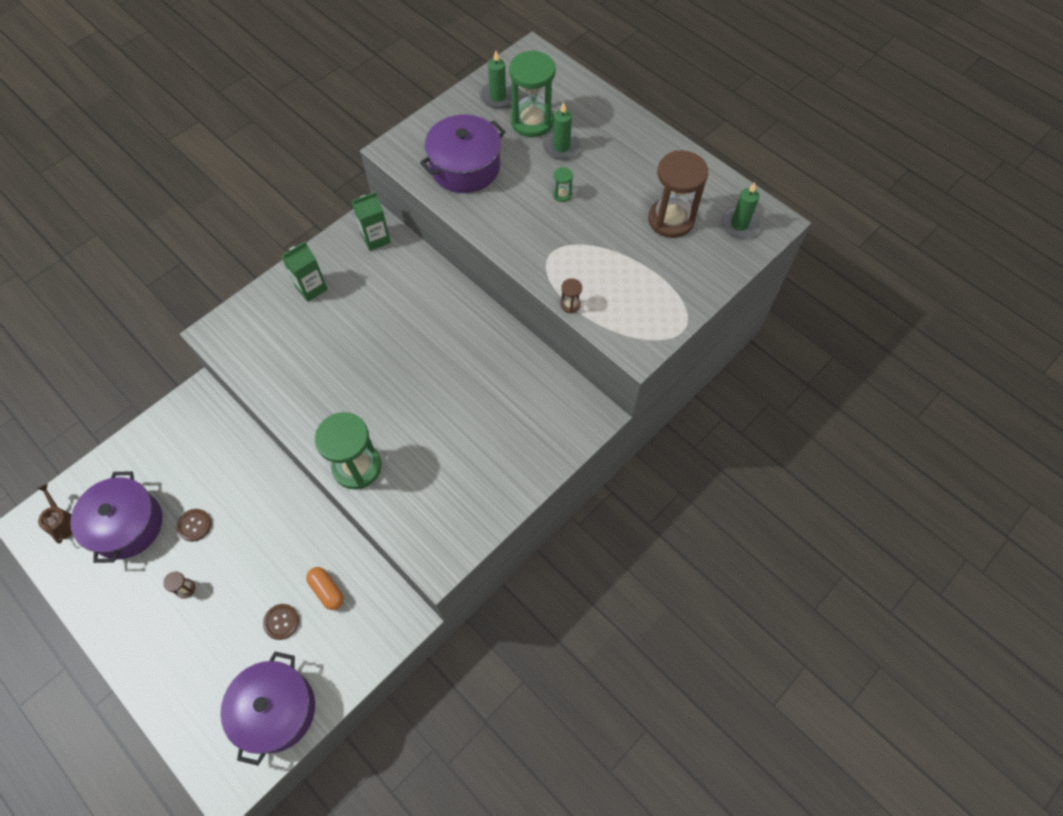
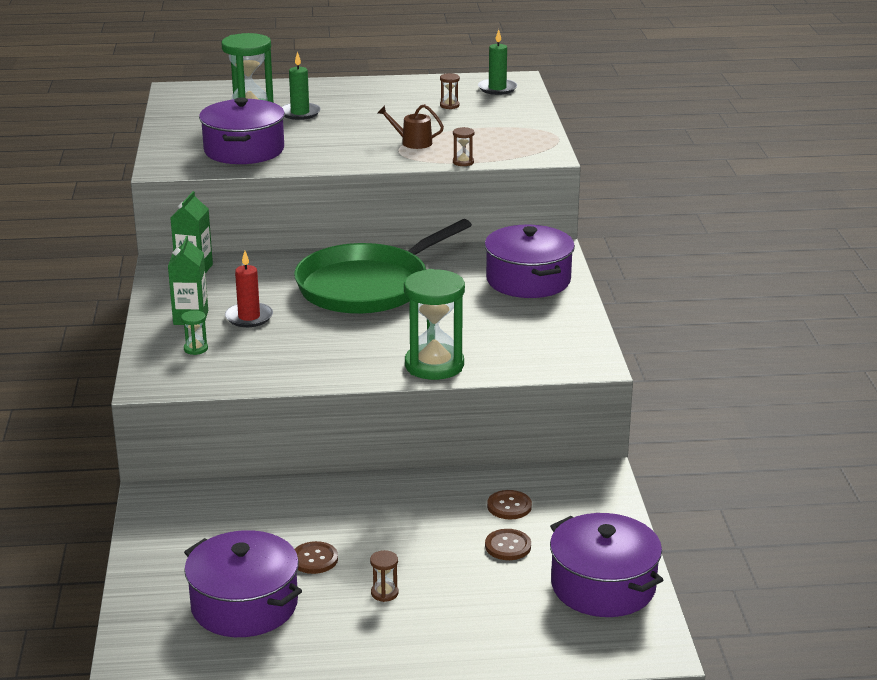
camera: 50 degrees left, 35 degrees down
brown watering can [37,484,72,544] -> brown watering can moved to [378,104,444,149]
orange capsule [306,567,344,610] -> brown button [487,490,532,520]
green candle [480,51,512,109] -> none
green hourglass [553,167,573,202] -> green hourglass moved to [181,310,208,355]
brown hourglass [648,150,708,238] -> brown hourglass [440,73,460,109], size x0.41
none -> red candle [225,251,273,327]
none -> green pan [294,219,472,314]
none -> purple pot [485,225,575,298]

